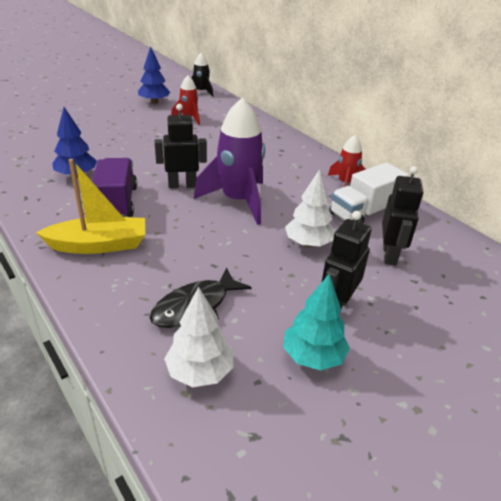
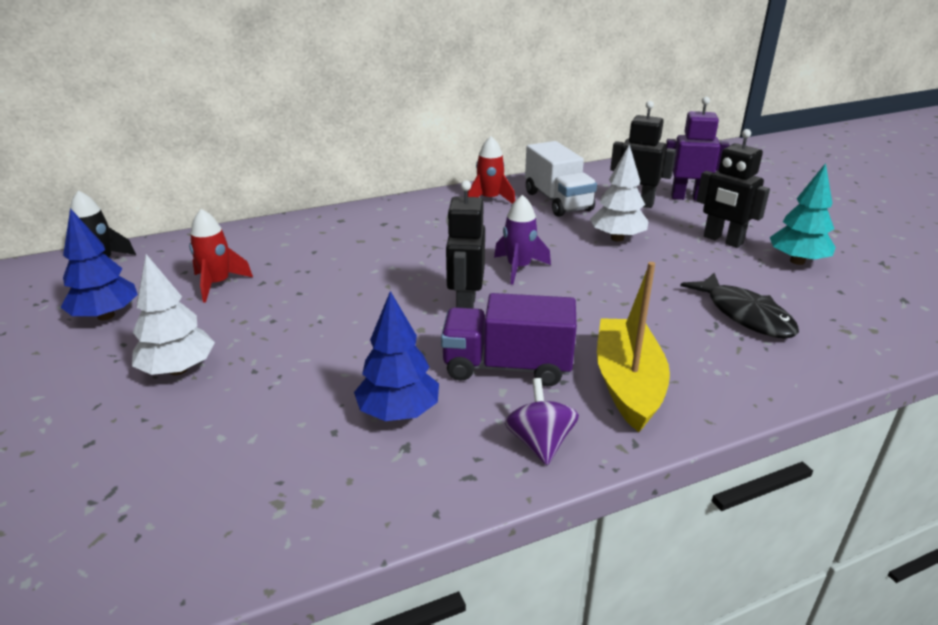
camera: 75 degrees left, 5 degrees down
white tree [164,287,234,387] -> white tree moved to [132,254,215,375]
purple rocket [194,97,265,225] -> purple rocket [494,195,551,285], size x0.54
none -> purple spinning top [505,378,579,465]
none -> purple robot [666,97,730,200]

